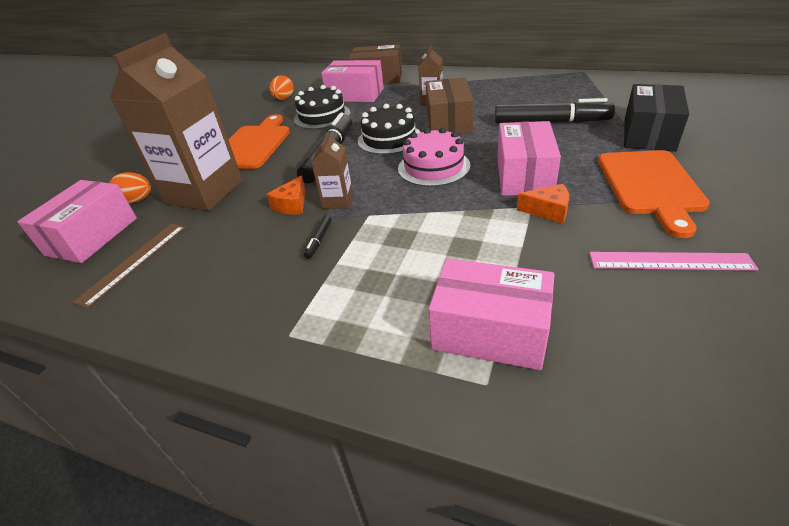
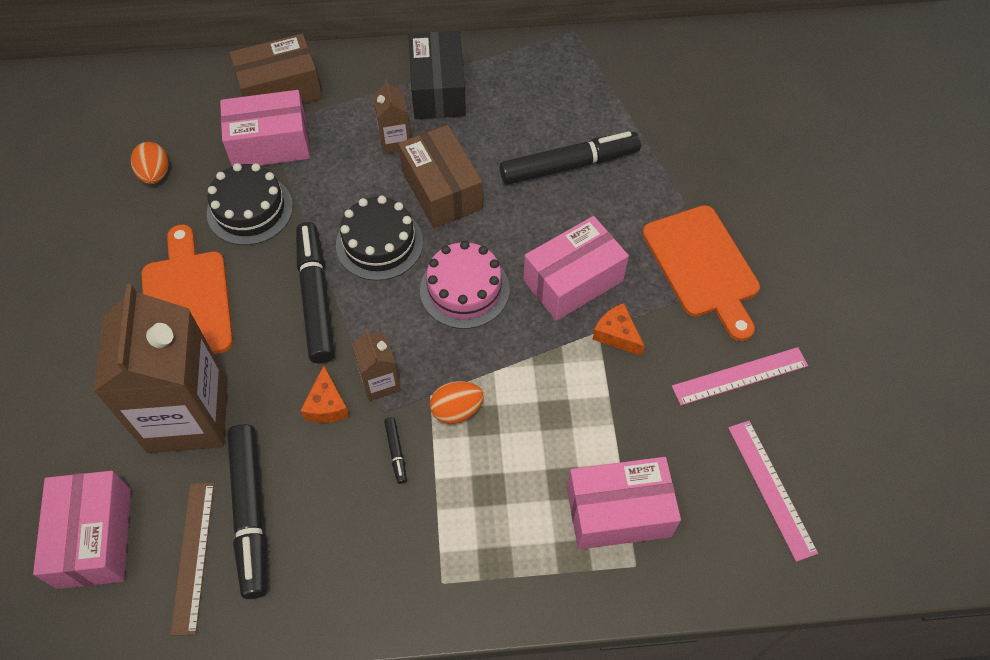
camera: 30 degrees left, 20 degrees up
orange egg [109,172,151,203] -> orange egg moved to [430,381,484,424]
pink box [497,121,561,196] -> pink box turned 75 degrees clockwise [523,216,629,321]
orange cheese [517,184,570,223] -> orange cheese turned 120 degrees counterclockwise [592,303,644,356]
black box [624,84,689,152] -> black box moved to [409,31,466,119]
none -> black marker [227,424,267,599]
none -> pink ruler [728,421,818,562]

